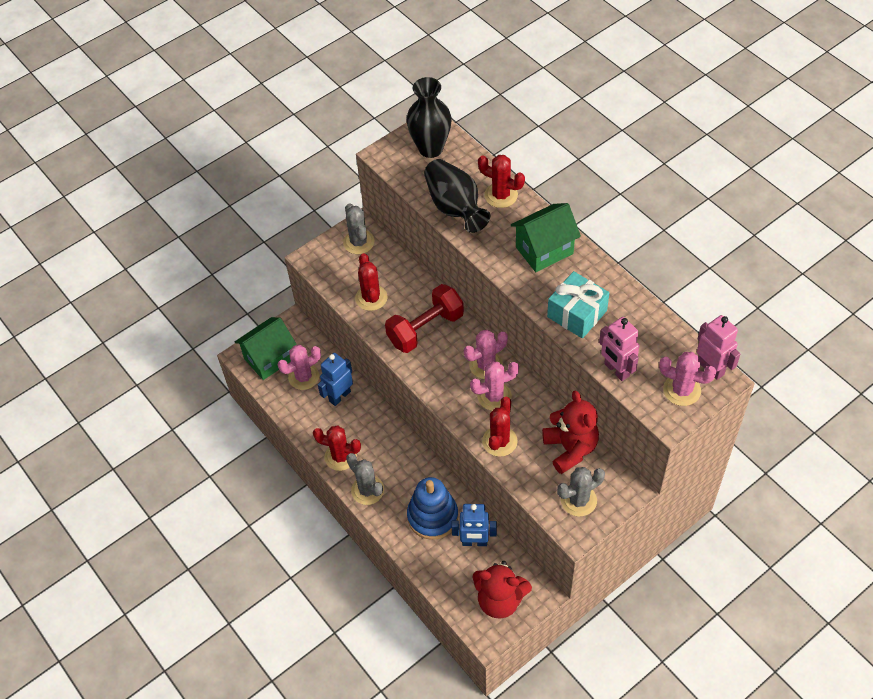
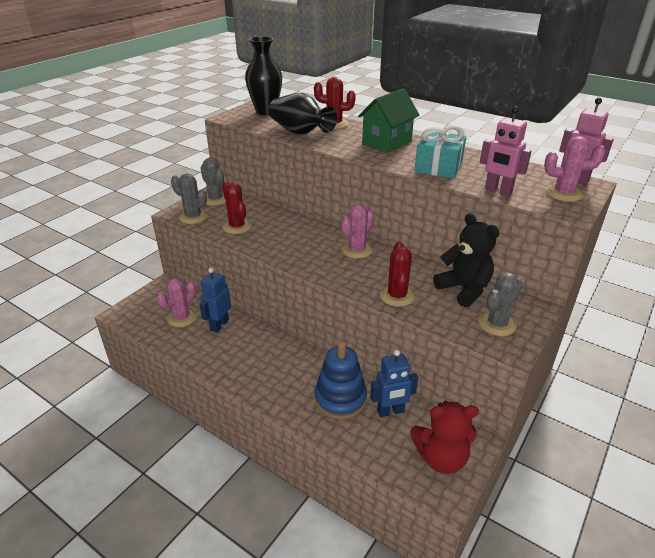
camera: 20 degrees left, 20 degrees down
green house [235,317,297,380] -> none
red cactus [313,426,361,471] -> none
grey cactus [346,453,384,505] -> grey cactus moved to [171,174,208,224]
red dumbbell [385,284,464,353] -> none
pink cactus [470,362,519,411] -> none
red teddy bear [542,391,599,474] -> black teddy bear [433,213,499,307]

